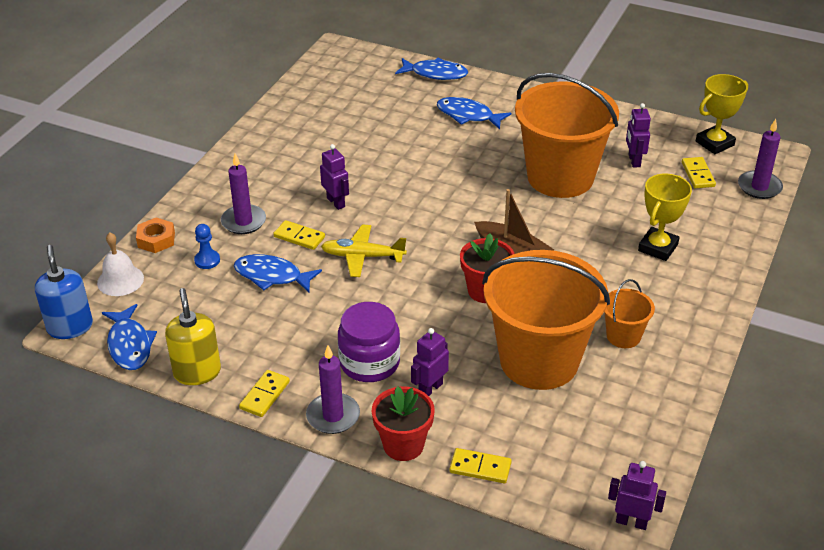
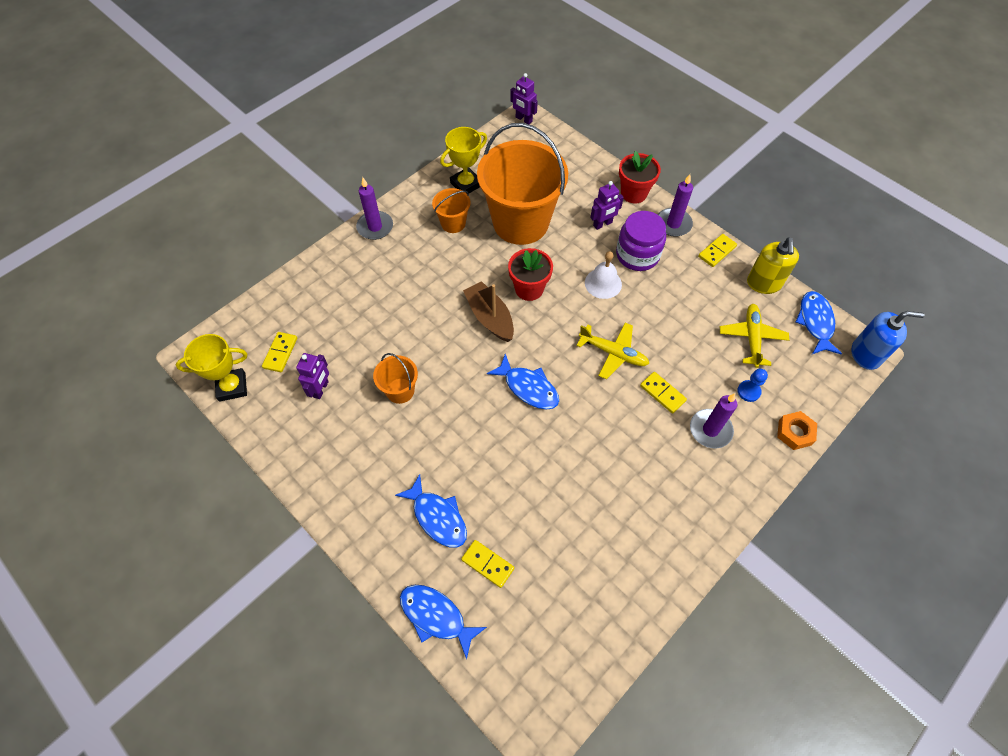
camera: 160 degrees left, 20 degrees up
blue soap dispenser [35,245,93,339] -> blue soap dispenser turned 90 degrees counterclockwise [851,311,925,370]
white bell [97,233,144,296] -> white bell moved to [585,251,622,299]
blue fish [234,254,322,292] -> blue fish moved to [487,354,559,410]
purple robot [320,144,349,210] -> none
yellow domino [449,448,512,483] -> yellow domino moved to [461,540,514,588]
orange bucket [515,73,619,198] -> orange bucket [373,353,418,404], size x0.44
yellow trophy [638,174,692,261] -> yellow trophy moved to [440,127,487,193]
purple candle [738,119,783,199] -> purple candle moved to [356,177,393,240]
none -> yellow plane [720,304,789,368]

